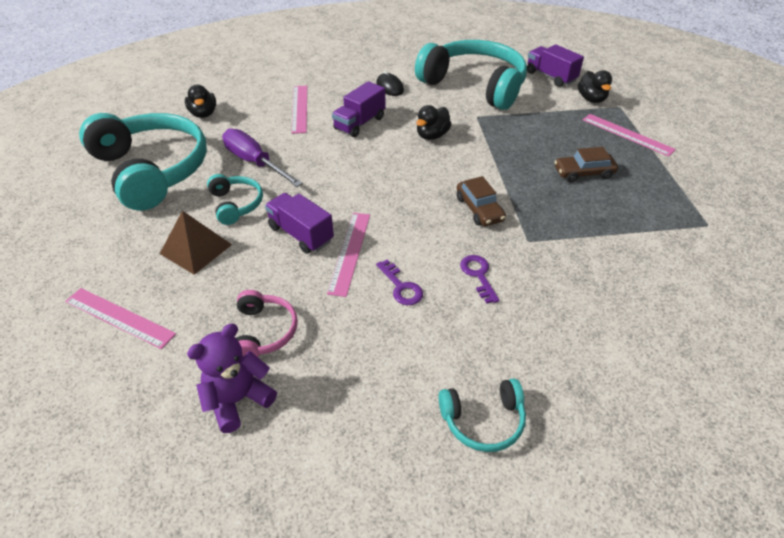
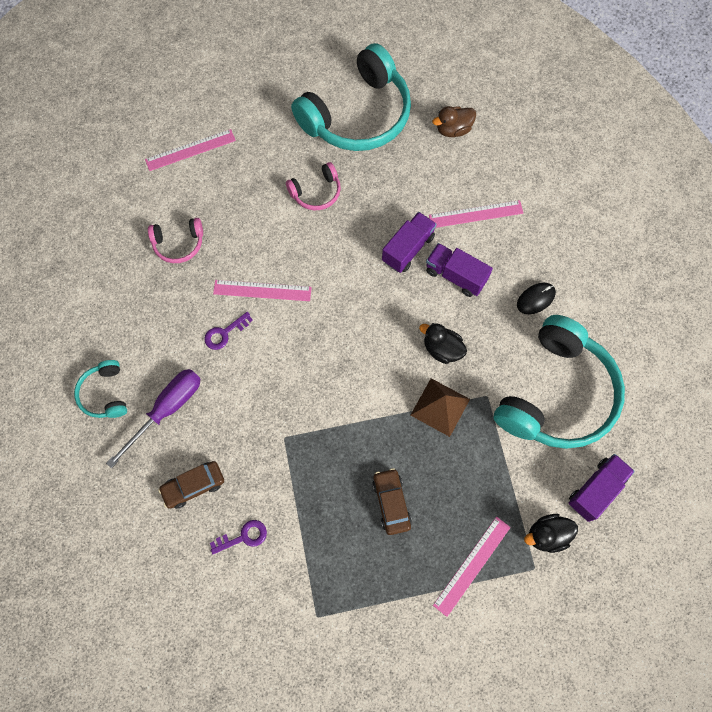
camera: 85 degrees right, 25 degrees up
pink ruler [65,288,176,349] -> pink ruler turned 45 degrees clockwise [145,129,236,171]
brown pyramid [160,211,232,275] -> brown pyramid moved to [410,378,470,437]
black duck [185,85,216,118] -> brown duck [432,106,476,137]
purple teddy bear [187,324,277,433] -> none
turquoise headphones [207,174,263,225] -> pink headphones [286,162,341,210]
purple screwdriver [222,128,303,187] -> purple screwdriver moved to [106,369,200,468]
purple truck [265,193,334,254] -> purple truck moved to [382,212,437,273]
brown car [457,176,506,226] -> brown car moved to [158,461,224,509]
purple key [460,255,499,304] -> purple key moved to [210,520,267,554]

